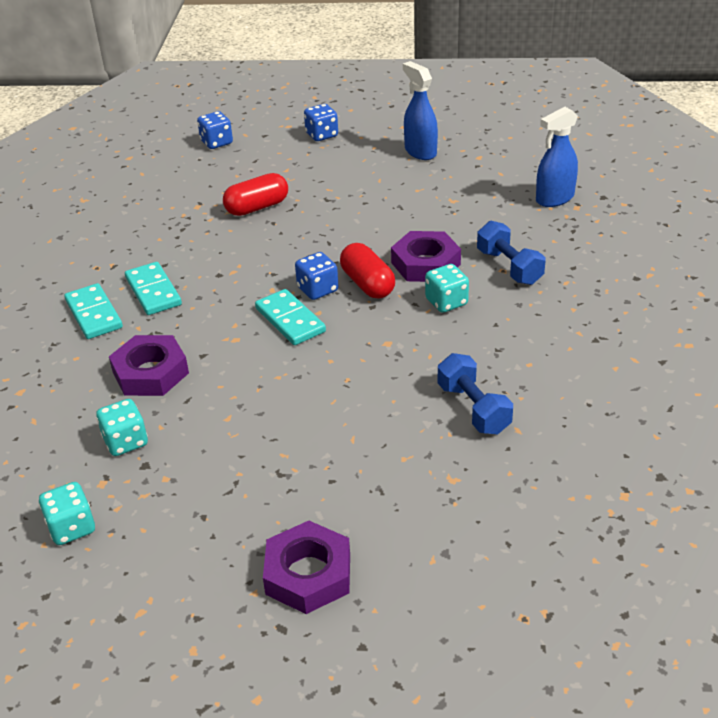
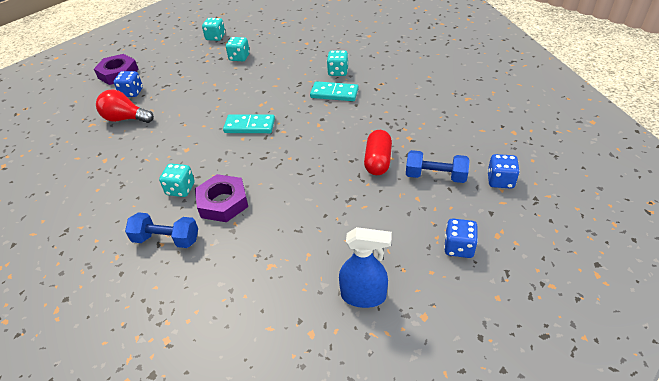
camera: 130 degrees right, 5 degrees up
turquoise domino [64,283,123,339] -> turquoise dice [327,50,348,76]
purple nut [109,335,189,396] -> none
blue dice [295,252,338,300] -> blue dice moved to [114,71,143,97]
red capsule [340,243,395,299] -> none
blue dumbbell [438,353,513,434] -> blue dumbbell moved to [406,150,470,183]
blue spray bottle [536,107,578,207] -> none
none -> red light bulb [96,90,154,123]

